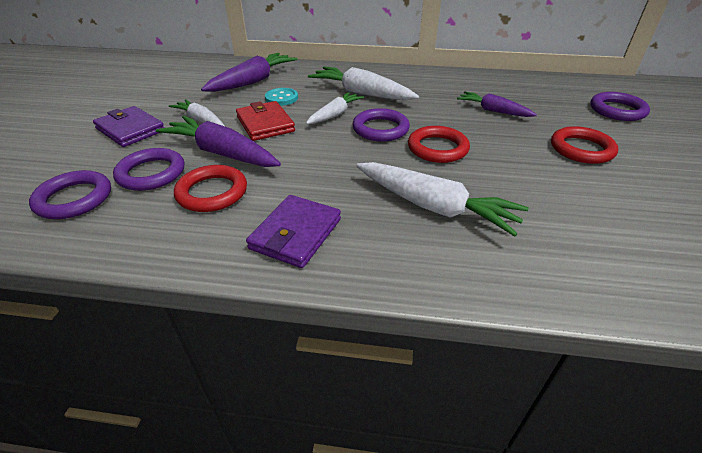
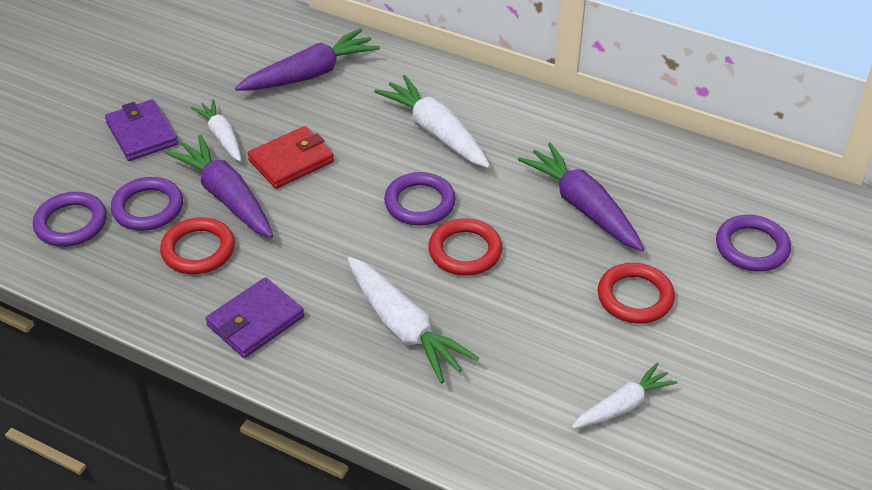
camera: 20 degrees right, 5 degrees up
red wallet [236,101,295,141] -> red wallet turned 60 degrees clockwise [247,126,334,189]
turquoise button [265,88,298,106] -> none
white carrot [306,92,364,124] -> white carrot moved to [572,363,678,429]
purple carrot [457,91,537,117] -> purple carrot [518,142,644,251], size x1.62

